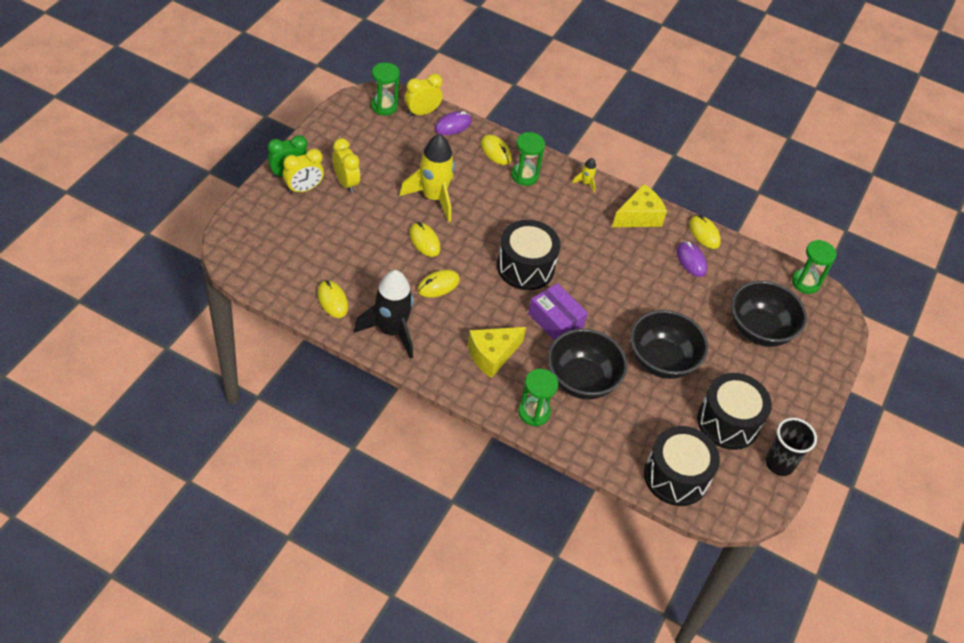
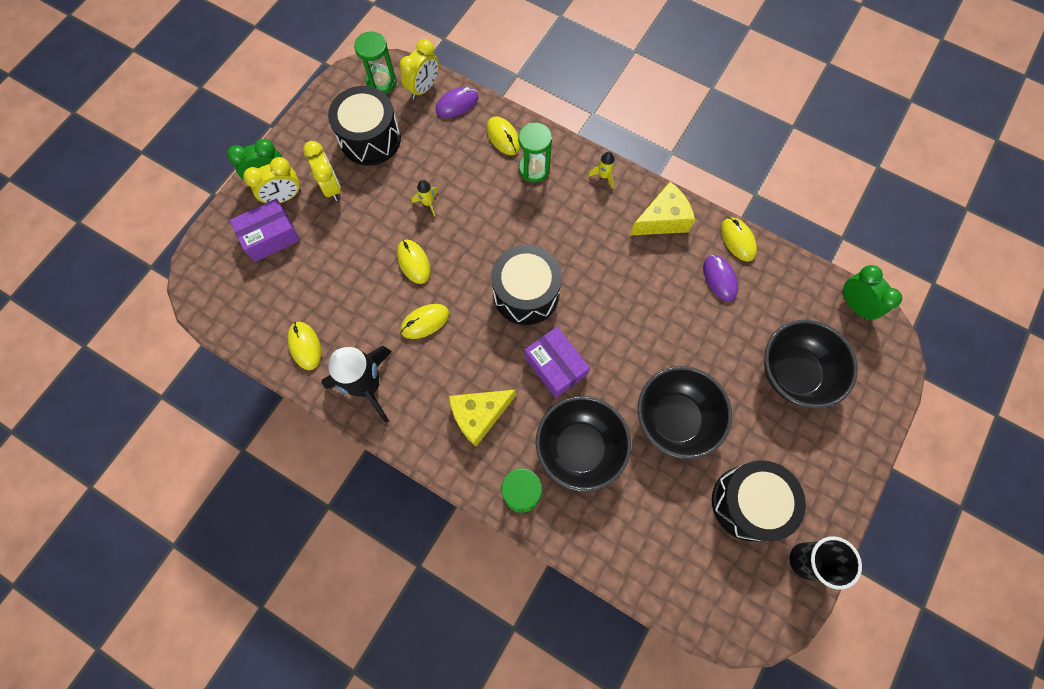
camera: 10 degrees right, 20 degrees up
yellow rocket [399,134,455,222] -> yellow rocket [412,180,438,217], size x0.42
yellow clock [405,74,442,117] -> yellow clock turned 150 degrees clockwise [399,39,439,99]
black drum [644,426,720,506] -> black drum moved to [328,86,401,166]
green hourglass [792,240,837,294] -> green clock [842,265,902,320]
none -> purple box [230,199,300,262]

